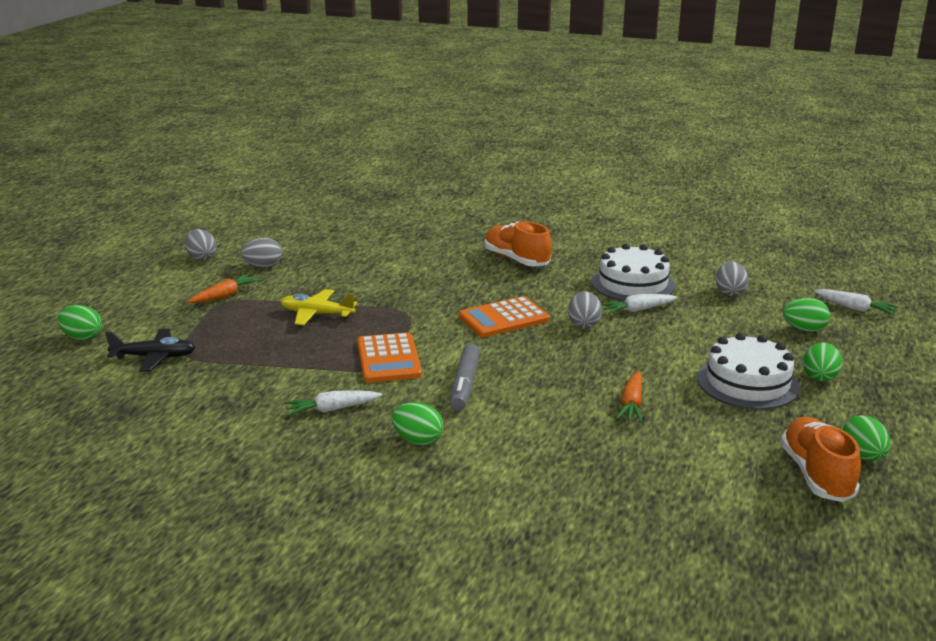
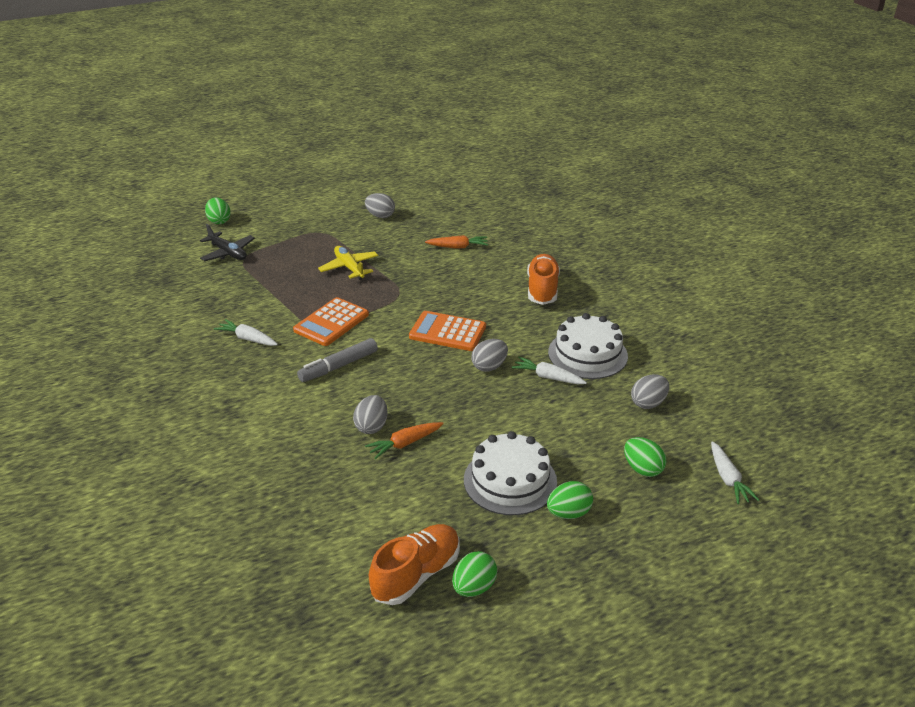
camera: 45 degrees right, 10 degrees up
grey egg [185,229,216,261] -> grey egg moved to [353,395,388,434]
orange carrot [188,274,260,303] -> orange carrot moved to [425,235,488,249]
green egg [392,402,443,446] -> none

